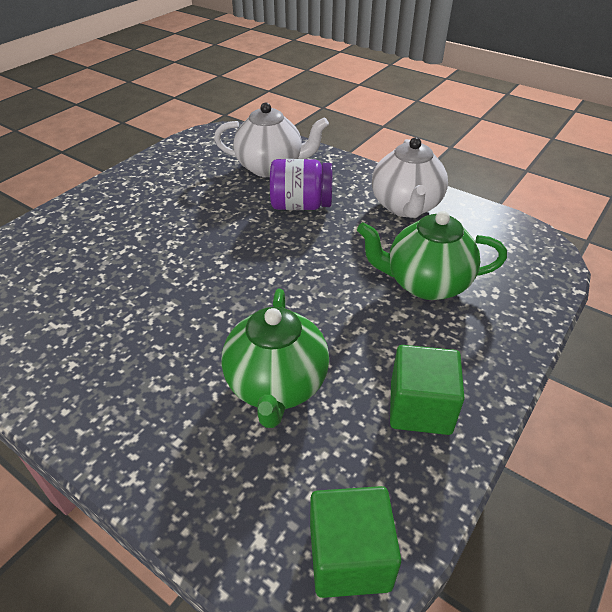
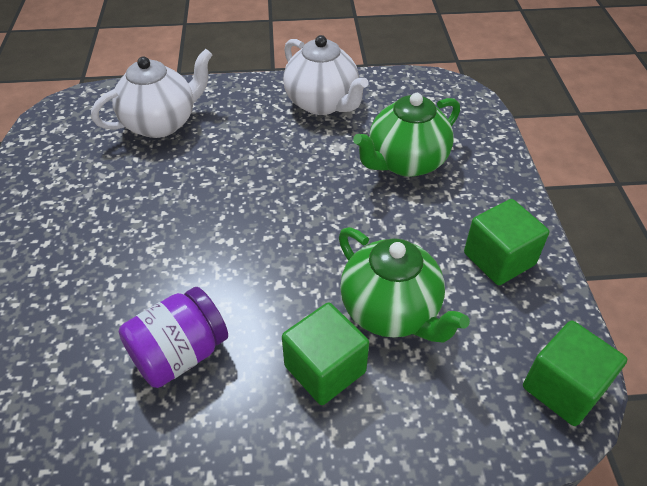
camera: 40 degrees left, 5 degrees up
purple jar [270,159,332,210] -> purple jar moved to [119,287,228,388]
none -> green cube [282,302,369,405]

